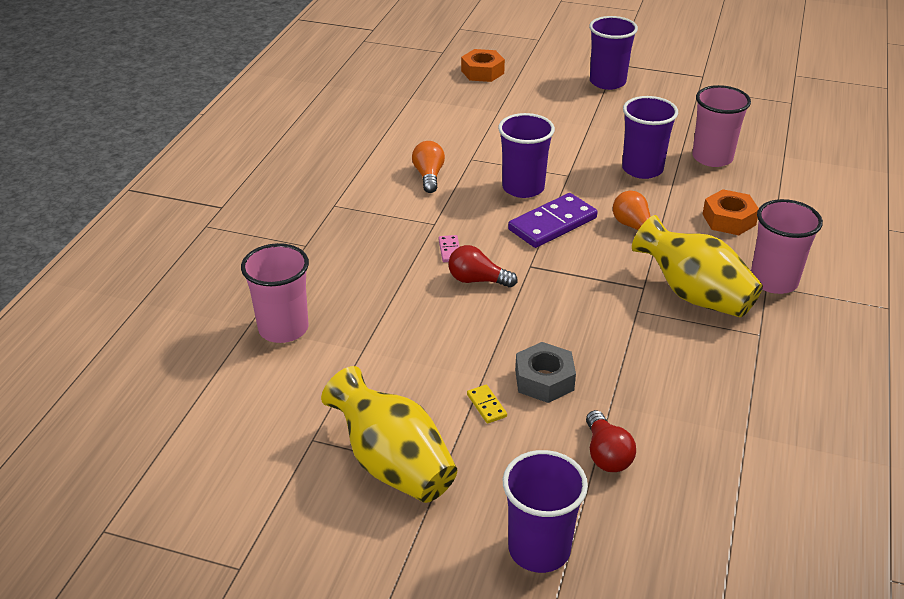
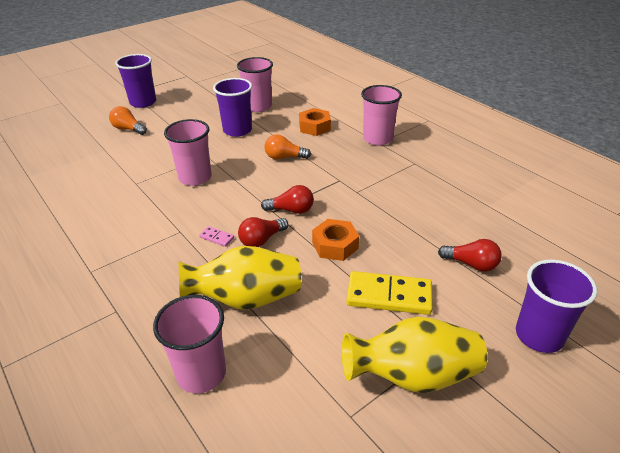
camera: 55 degrees left, 0 degrees up
orange light bulb [412,141,445,193] -> orange light bulb moved to [109,106,147,135]
orange nut [461,49,505,82] -> orange nut moved to [312,219,359,261]
yellow domino [467,385,507,424] -> yellow domino [346,271,433,315], size x2.25
purple cup [498,113,555,198] -> pink cup [164,119,212,186]
purple domino [508,193,597,248] -> none
grey nut [515,342,576,403] -> none
yellow vase [632,215,763,317] -> yellow vase moved to [179,246,301,310]
none -> red light bulb [261,185,314,214]

